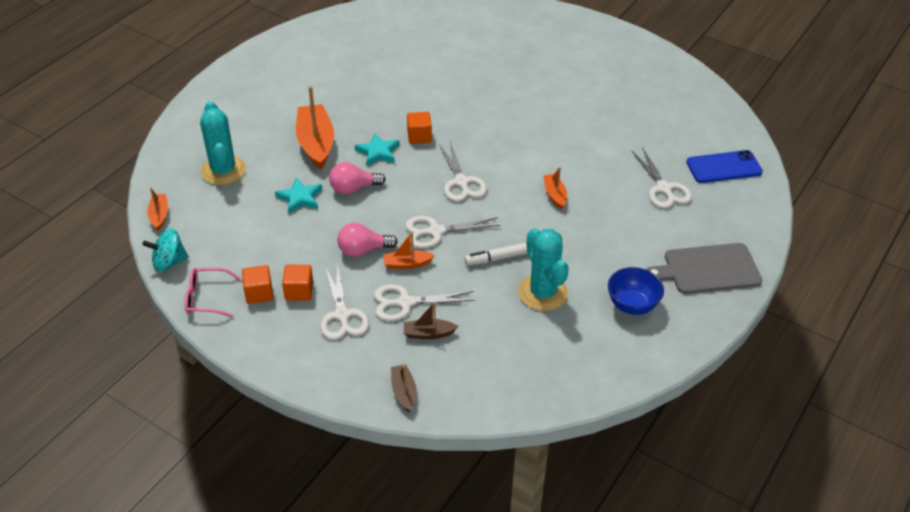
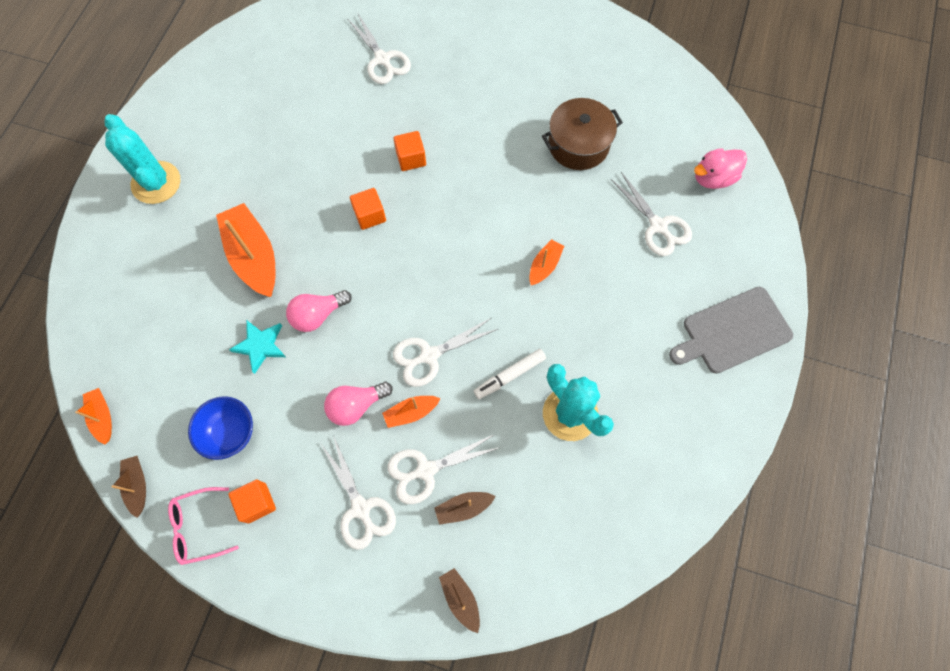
camera: 15 degrees left, 25 degrees up
turquoise spinning top [142,229,189,272] -> brown boat [111,456,146,518]
turquoise cactus [200,102,246,185] -> turquoise cactus moved to [104,114,180,204]
orange cube [282,265,313,301] -> orange cube moved to [393,131,426,171]
turquoise star [354,133,399,166] -> none
white scissors [439,142,487,202] -> white scissors moved to [348,14,411,84]
orange boat [543,167,567,209] -> orange boat turned 60 degrees clockwise [529,239,564,285]
blue bowl [608,267,664,315] -> blue bowl moved to [188,396,253,460]
blue phone [686,150,763,183] -> pink duck [694,148,747,189]
none -> brown pot [542,98,623,170]

